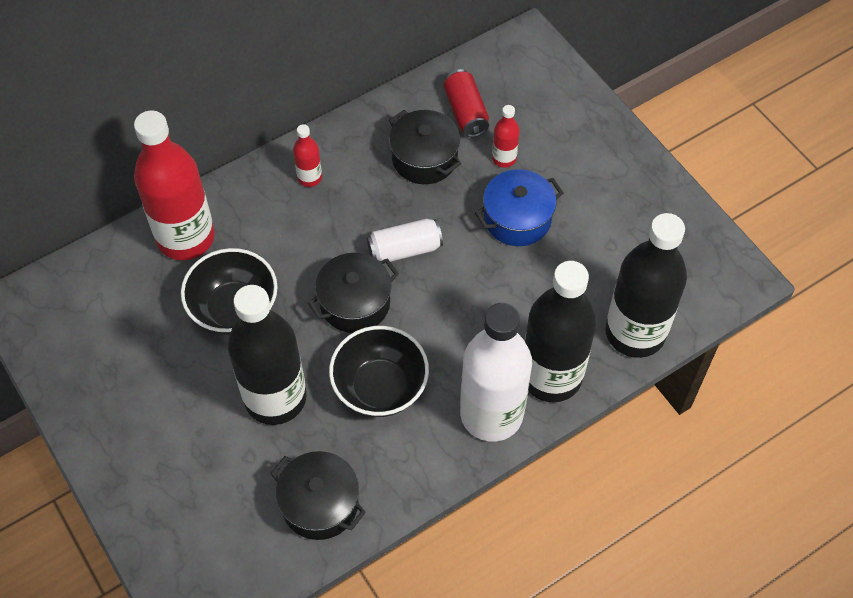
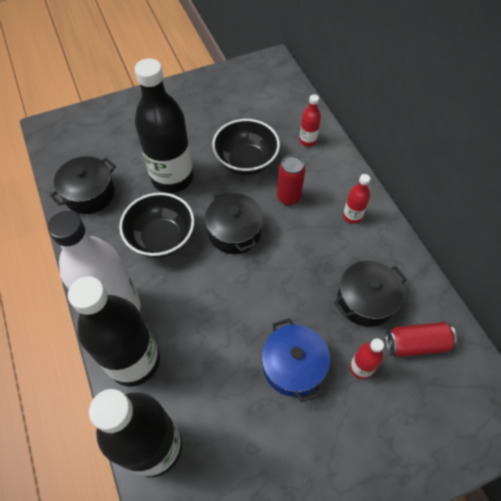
camera: 100 degrees right, 0 degrees up
red bottle [134,110,215,260] -> red bottle [299,94,321,147], size x0.44
white can [367,219,443,262] -> none
none -> red can [277,155,305,205]

